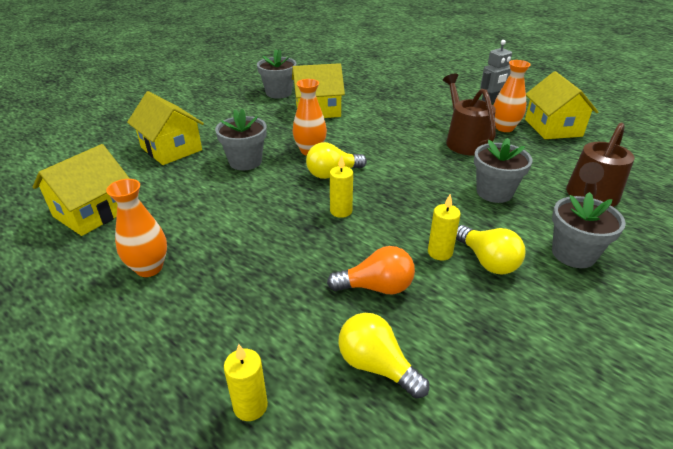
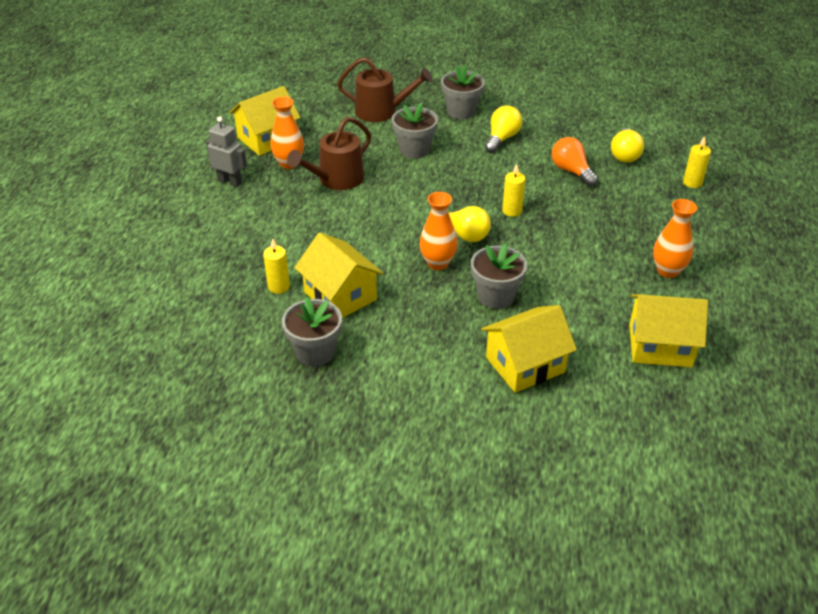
camera: 120 degrees left, 5 degrees up
yellow house [127,91,204,165] -> yellow house turned 45 degrees clockwise [481,305,577,393]
yellow candle [428,194,461,261] -> yellow candle moved to [263,238,290,294]

